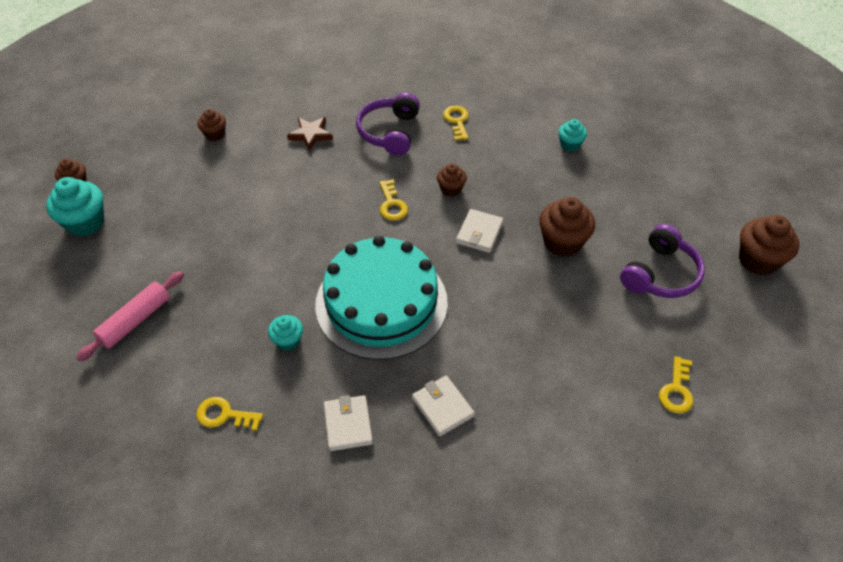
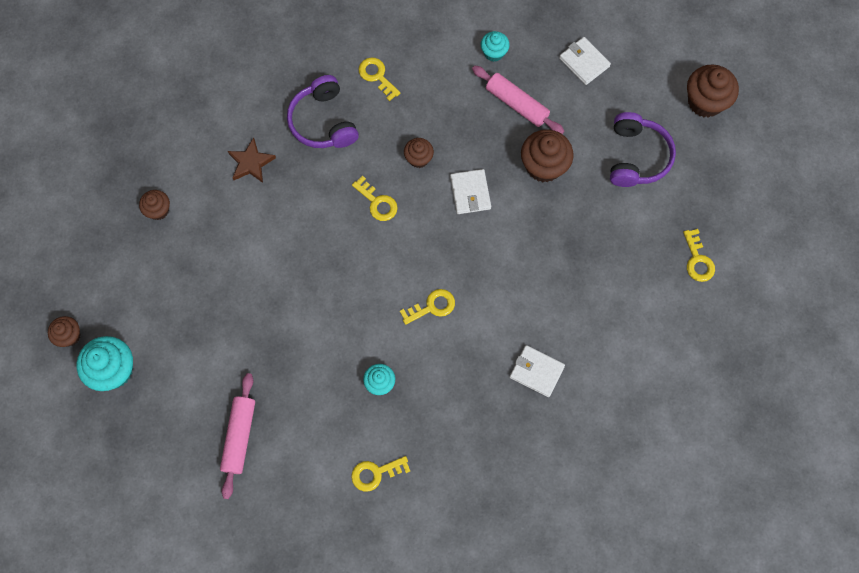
camera: 30 degrees left, 20 degrees up
turquoise cake [315,236,448,360] -> yellow key [400,289,455,325]
white wallet [324,395,373,451] -> white wallet moved to [559,37,611,85]
none -> pink rolling pin [472,65,564,134]

